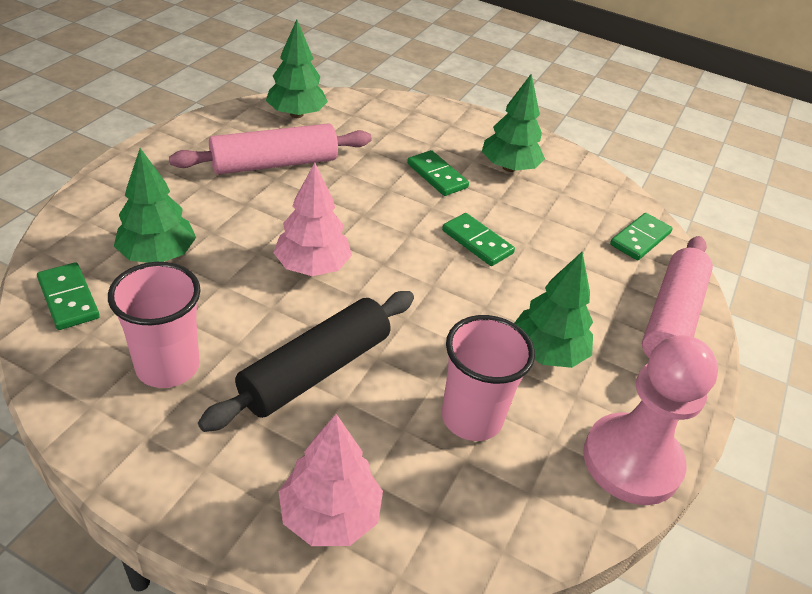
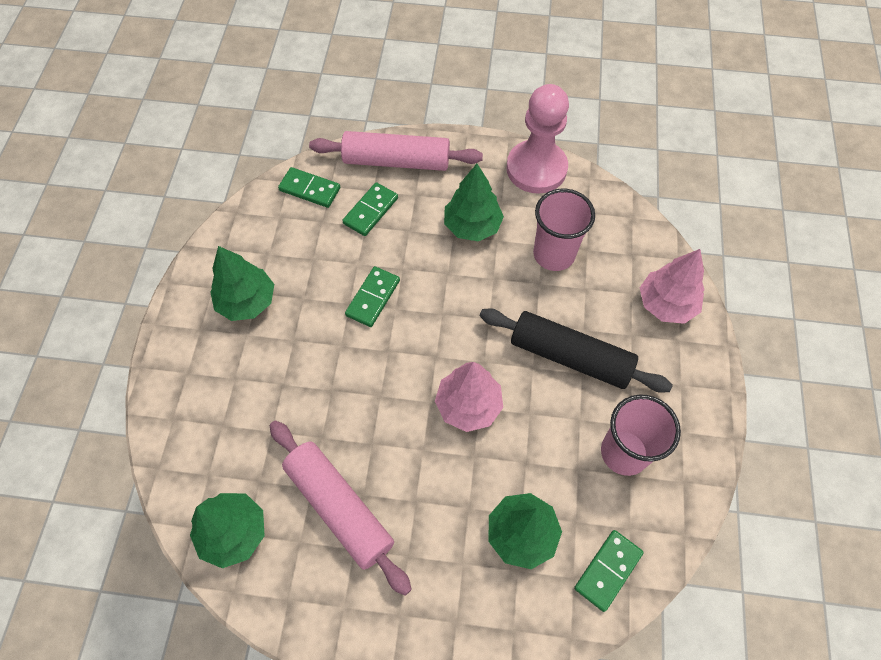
camera: 105 degrees left, 20 degrees up
green domino [407,150,469,196] -> green domino moved to [342,182,398,236]

